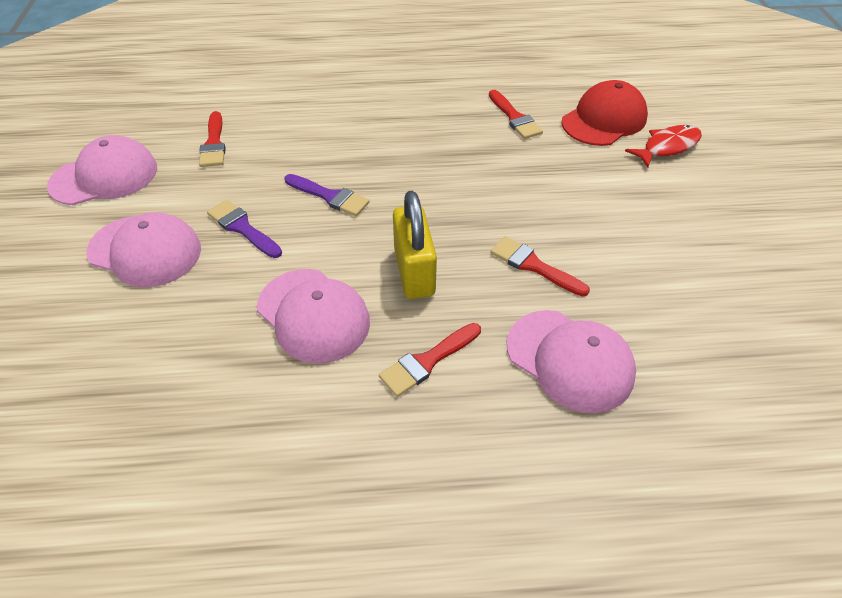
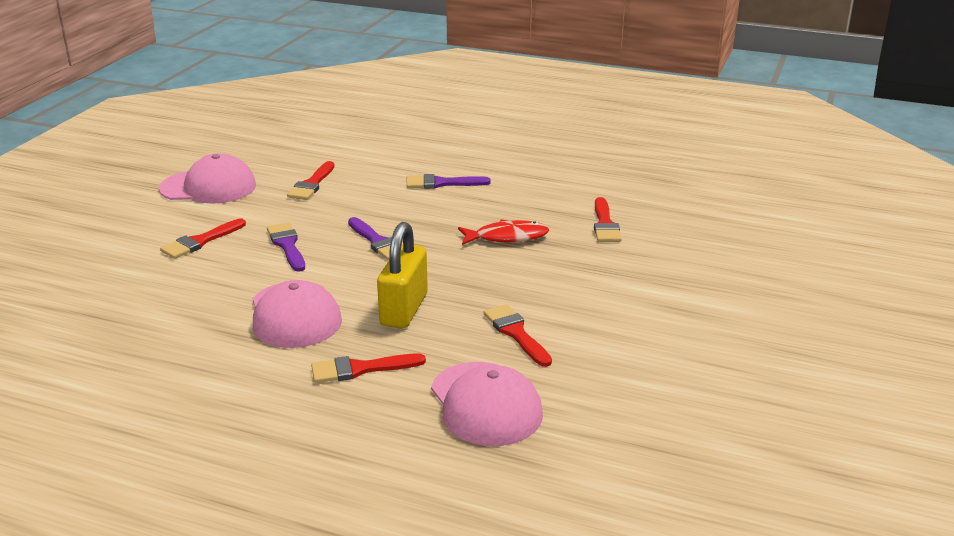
camera: 25 degrees right, 20 degrees down
pink cap [86,212,201,287] -> red brush [160,218,246,259]
red cap [562,80,648,146] -> none
red fish [625,125,702,167] -> red fish moved to [458,220,549,245]
none -> purple brush [406,174,491,189]

